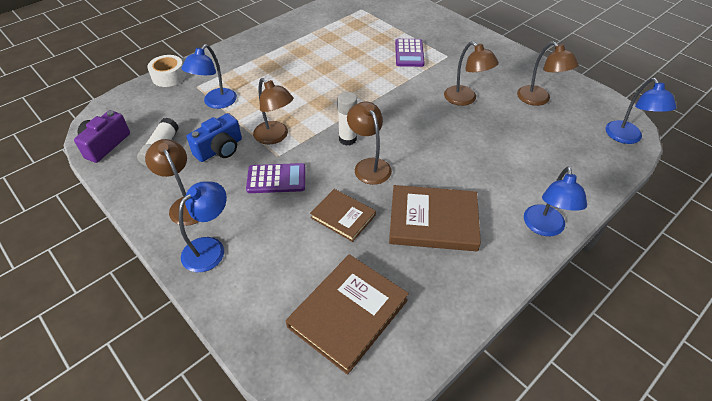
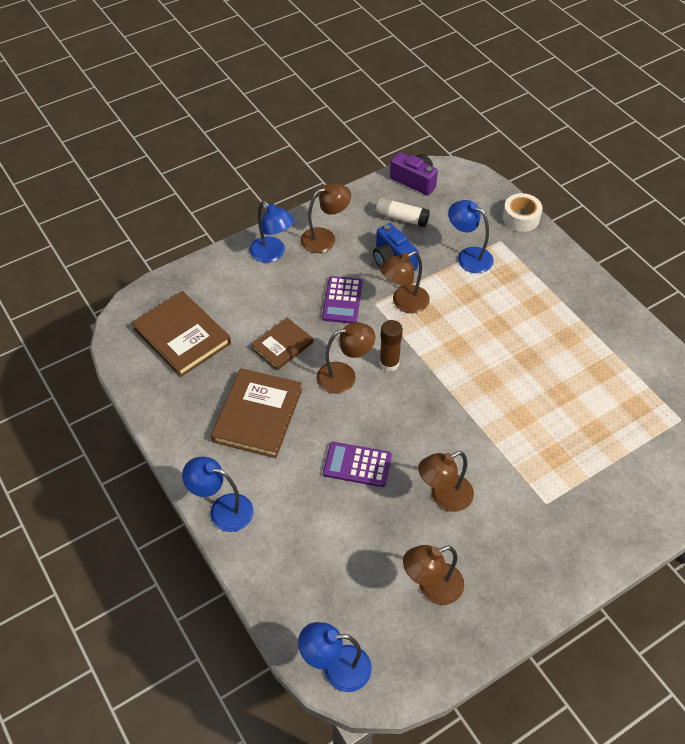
camera: 100 degrees right, 5 degrees up
white glue stick [337,92,357,146] -> brown glue stick [379,320,403,372]
purple calculator [395,39,425,67] -> purple calculator moved to [323,442,392,487]

